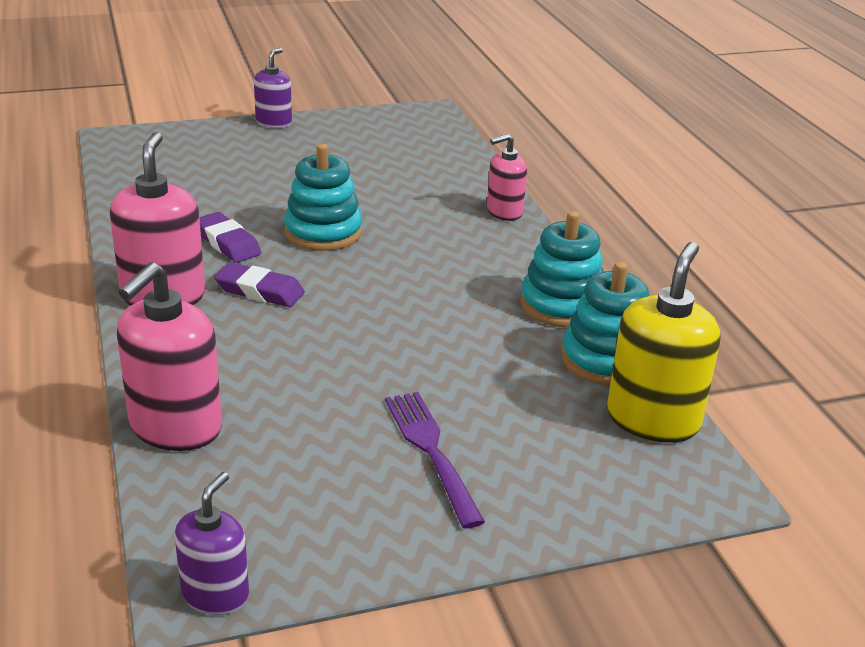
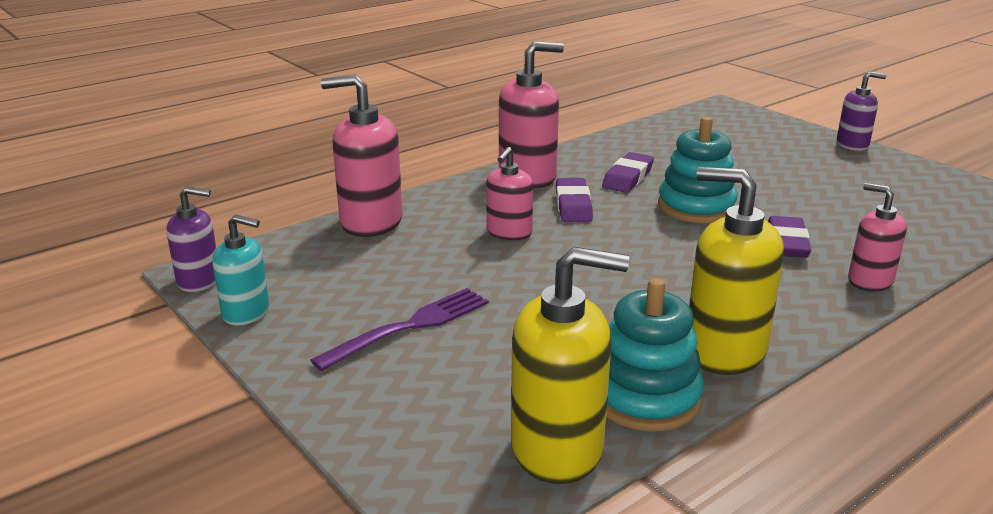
camera: 70 degrees right, 5 degrees down
turquoise stacking toy [520,211,604,328] -> yellow soap dispenser [689,167,784,375]
none -> turquoise soap dispenser [213,215,269,325]
none -> pink soap dispenser [486,147,533,240]
none -> purple eraser [768,216,811,258]

